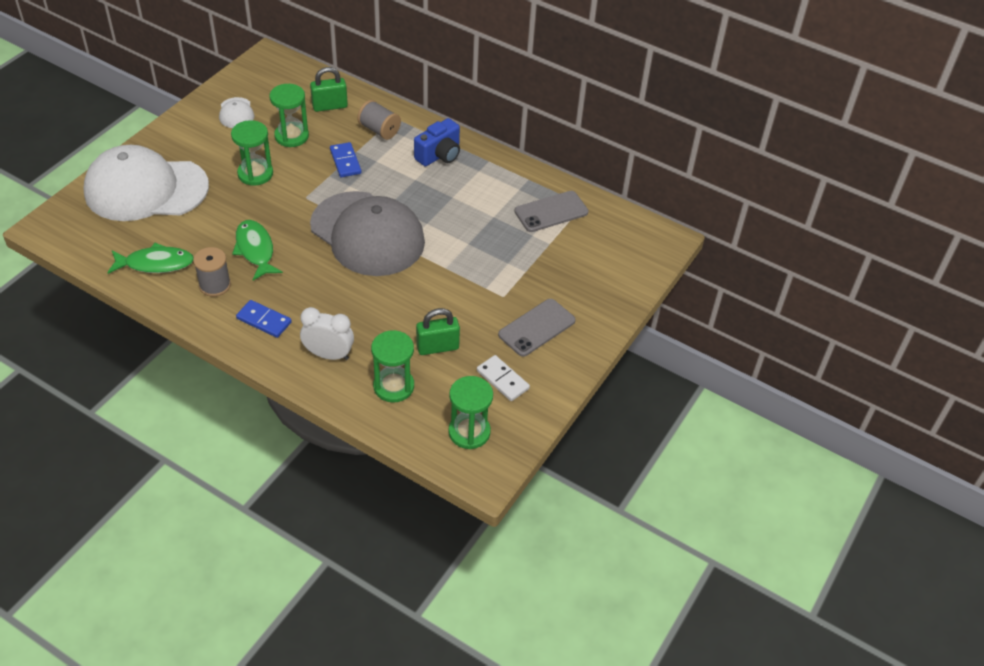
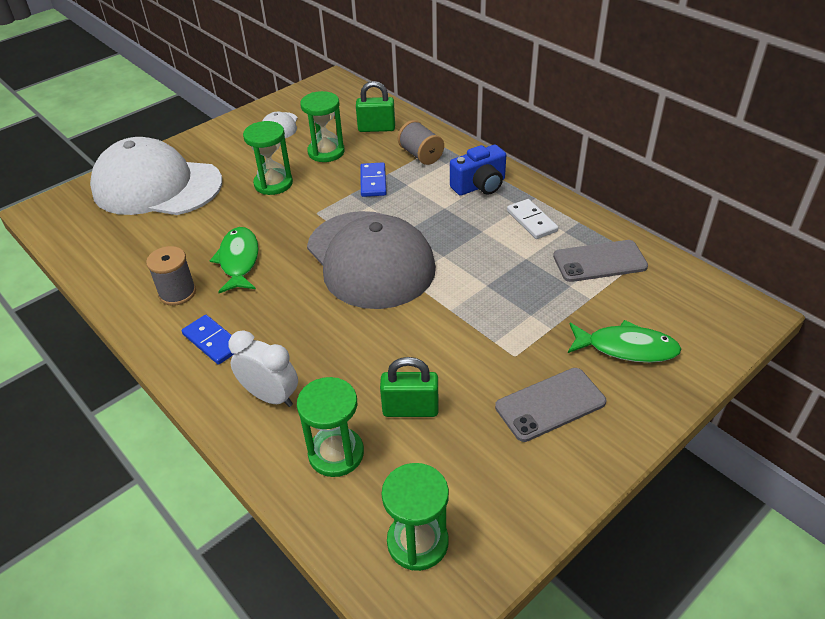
camera: 20 degrees right, 5 degrees down
green fish [107,243,194,274] -> green fish moved to [568,320,682,363]
white domino [477,355,530,401] -> white domino moved to [507,199,558,239]

